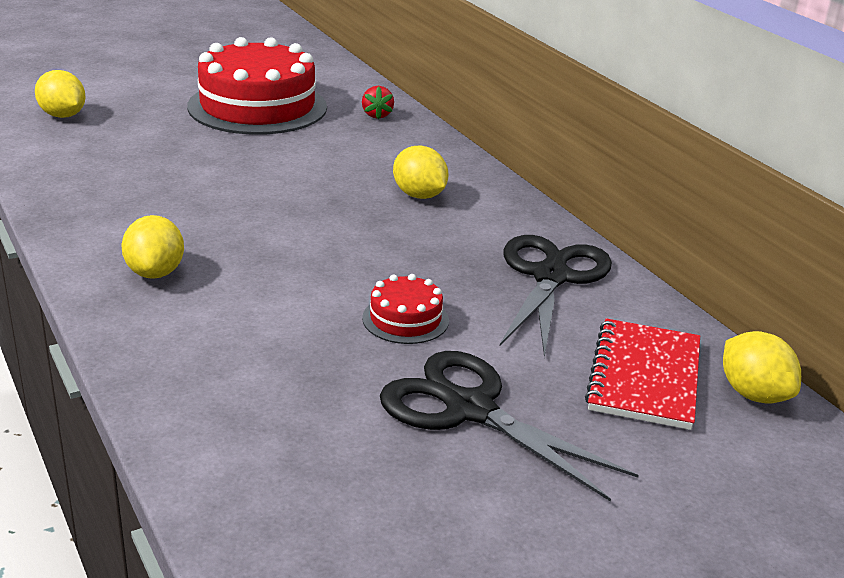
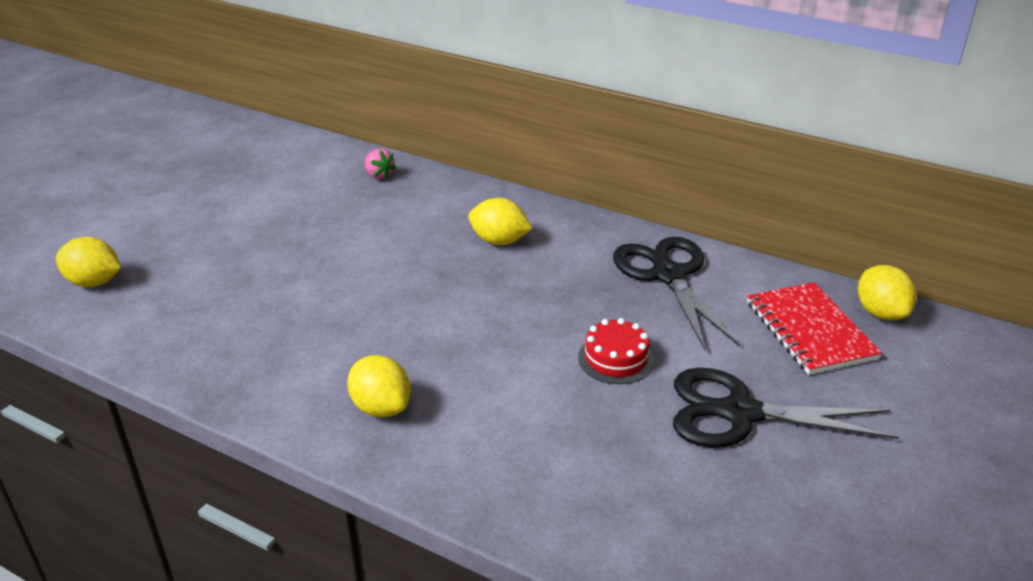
camera: 30 degrees left, 5 degrees up
red cake [187,37,327,135] -> none
red strawberry [362,86,394,119] -> pink strawberry [365,148,396,179]
yellow lemon [723,331,801,404] -> yellow lemon turned 45 degrees clockwise [858,265,917,320]

